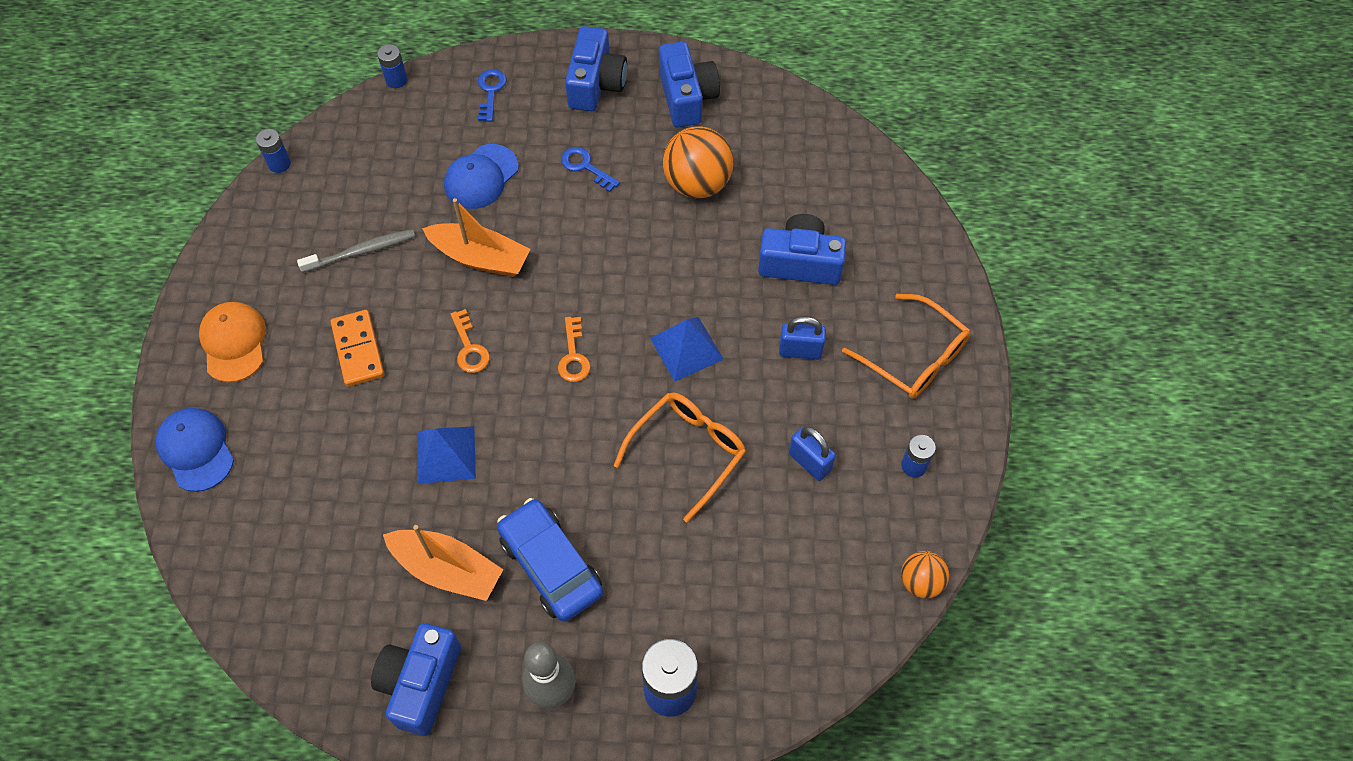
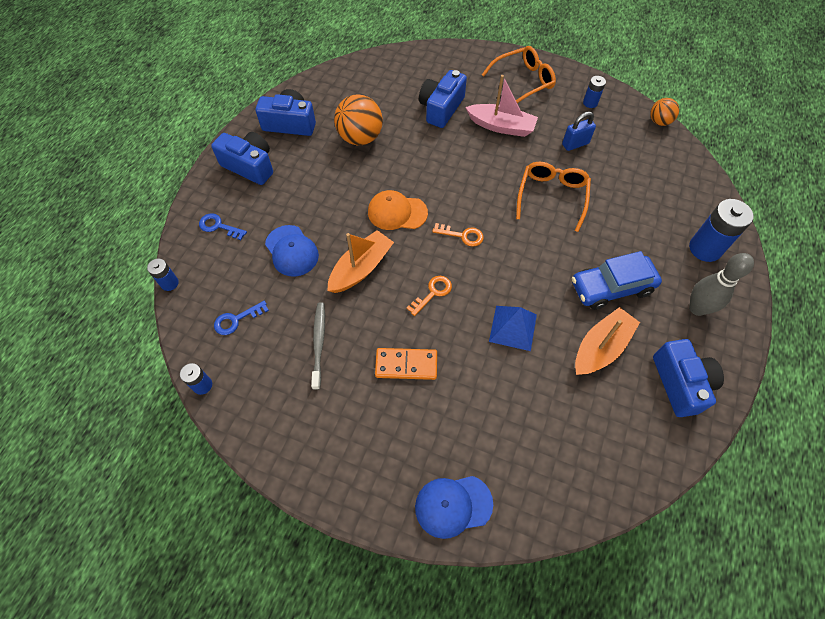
camera: 70 degrees left, 0 degrees up
orange cap [199,302,266,382] -> orange cap moved to [368,190,428,230]
blue camera [371,623,461,736] -> blue camera turned 135 degrees counterclockwise [653,339,724,417]
orange key [450,309,490,373] -> orange key turned 45 degrees counterclockwise [406,276,452,316]
blue key [561,147,620,192] -> blue key moved to [214,301,269,335]
orange glasses [614,392,746,523] -> orange glasses turned 45 degrees clockwise [516,162,591,232]
blue pyramid [650,317,724,382] -> none
blue padlock [779,316,826,360] -> pink boat [465,75,538,137]

